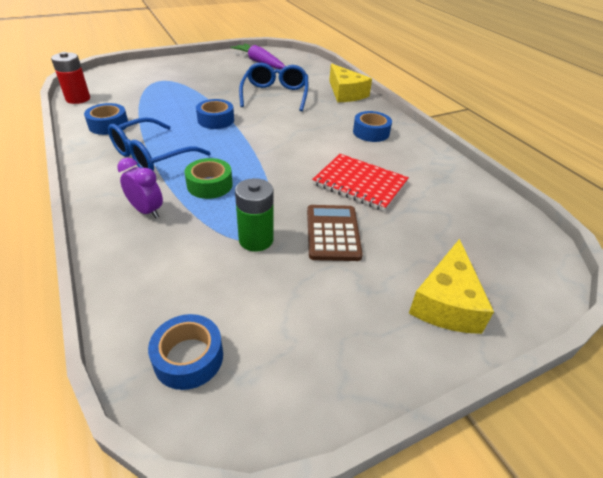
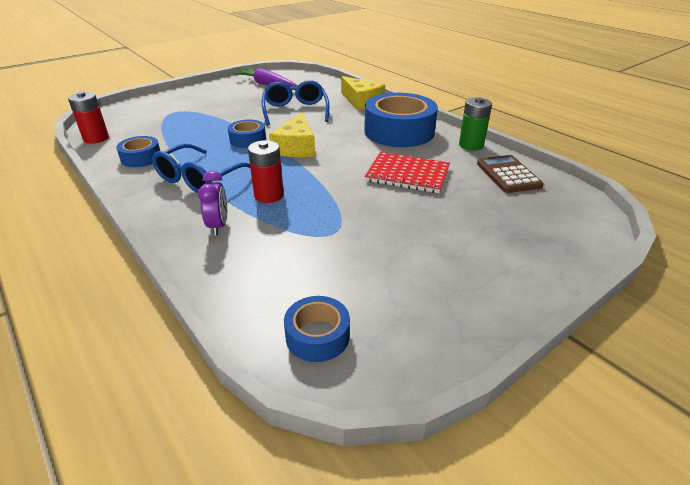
camera: 10 degrees left, 5 degrees down
purple clock [117,158,163,218] -> purple clock turned 60 degrees clockwise [198,171,227,235]
green tape [185,158,233,199] -> red battery [248,140,284,203]
green battery [235,178,274,252] -> green battery moved to [459,97,492,151]
brown calculator [307,205,363,261] -> brown calculator moved to [477,155,544,193]
blue tape [353,111,392,142] -> blue tape [364,93,438,147], size x2.01
yellow cheese [409,239,494,334] -> yellow cheese moved to [269,112,315,157]

